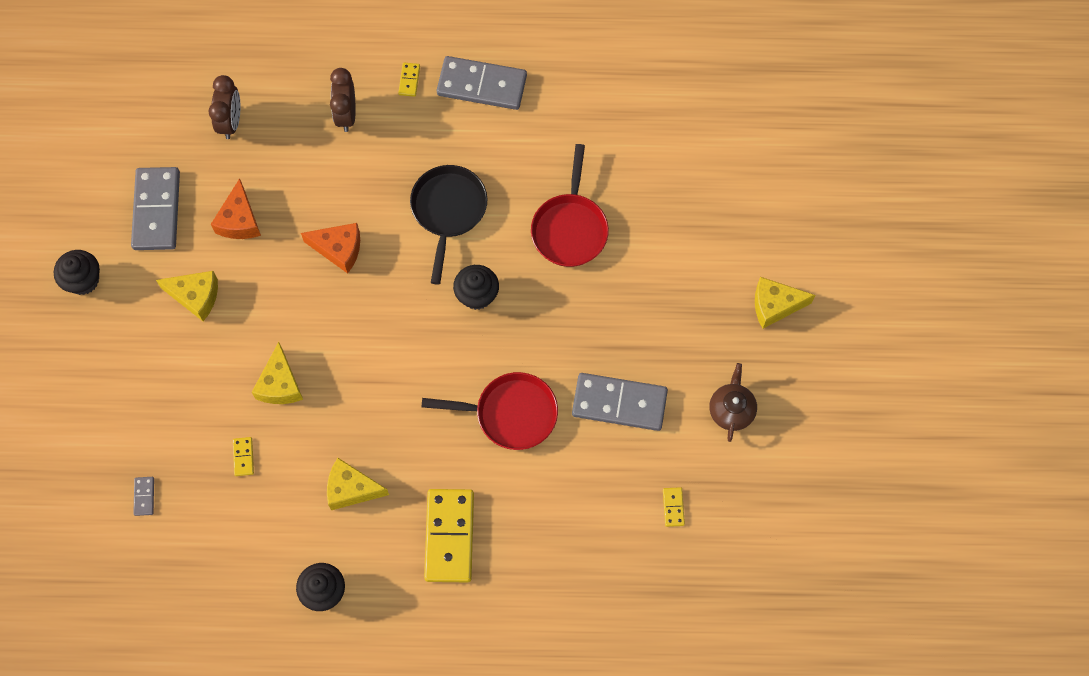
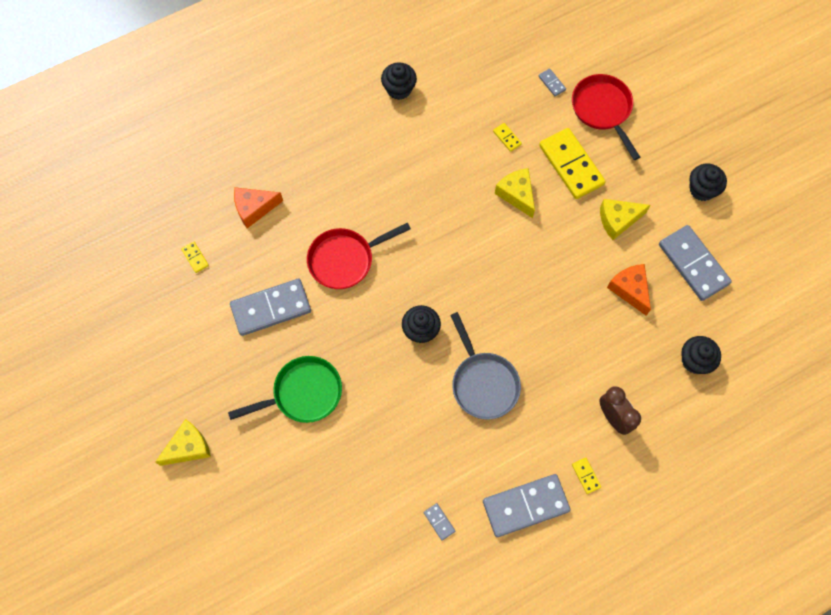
camera: 150 degrees right, 0 degrees up
brown clock [208,75,240,139] -> black cupcake [681,336,721,374]
orange cheese [301,223,360,274] -> orange cheese moved to [234,187,283,228]
yellow cheese [327,458,389,510] -> none
black pan [410,165,487,285] -> grey pan [450,312,521,419]
yellow domino [424,489,474,582] -> yellow domino moved to [539,128,606,199]
red pan [531,144,609,267] -> red pan moved to [572,74,640,160]
brown teapot [709,363,757,442] -> none
none -> green pan [228,356,342,423]
none -> grey domino [424,503,455,541]

